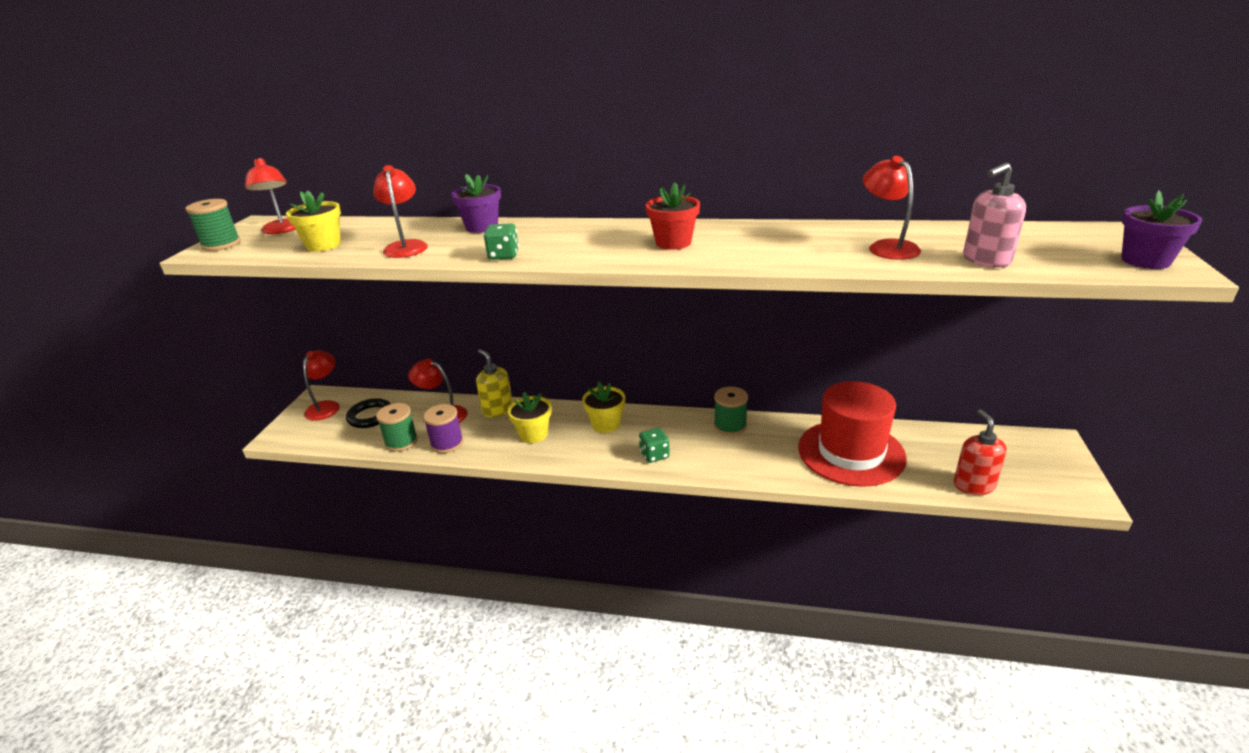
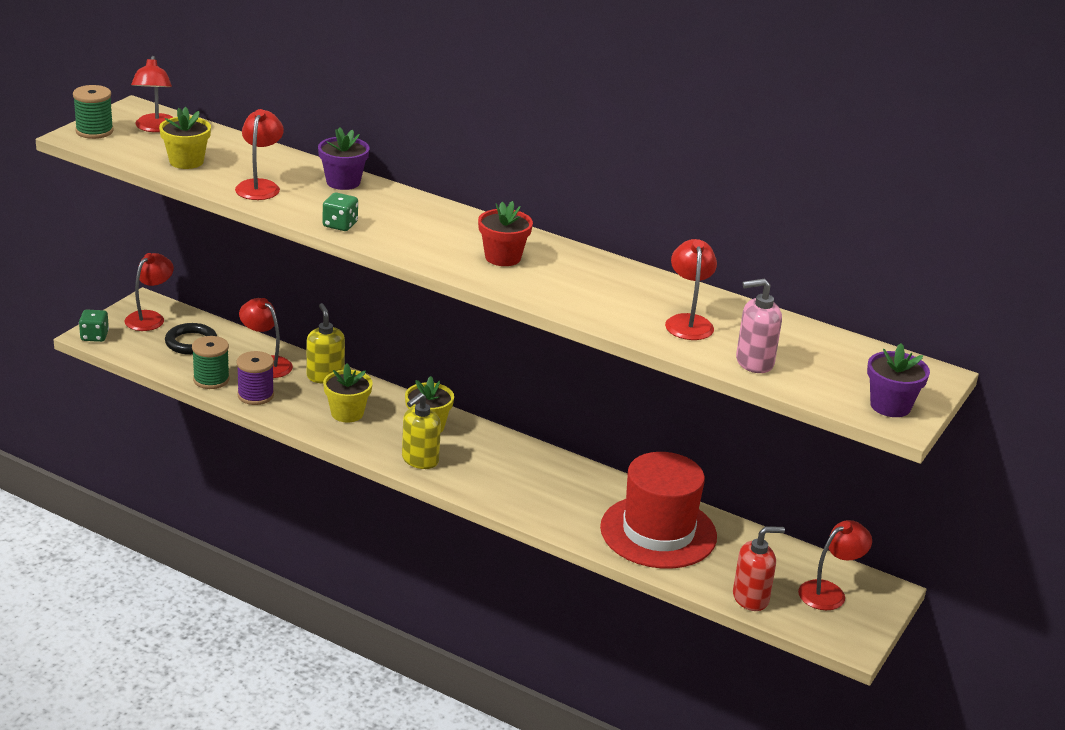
camera: 15 degrees right, 0 degrees up
green dice [639,428,670,463] -> green dice moved to [79,309,109,342]
green spool [714,387,748,436] -> none
red soap dispenser [954,410,1007,495] -> red soap dispenser turned 60 degrees clockwise [733,526,785,611]
none -> yellow soap dispenser [402,393,441,469]
none -> red lamp [798,520,872,610]

